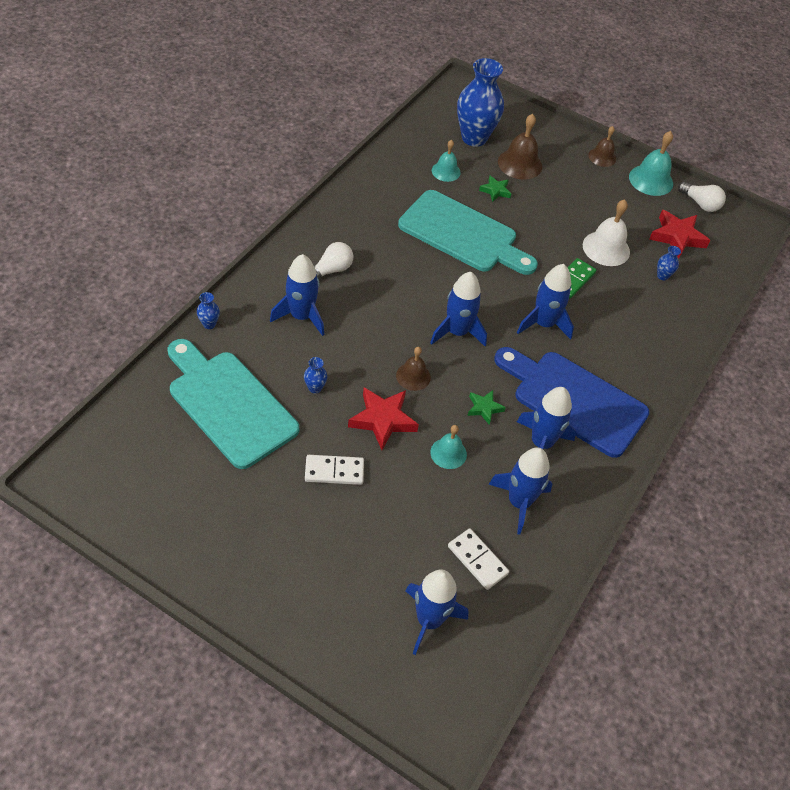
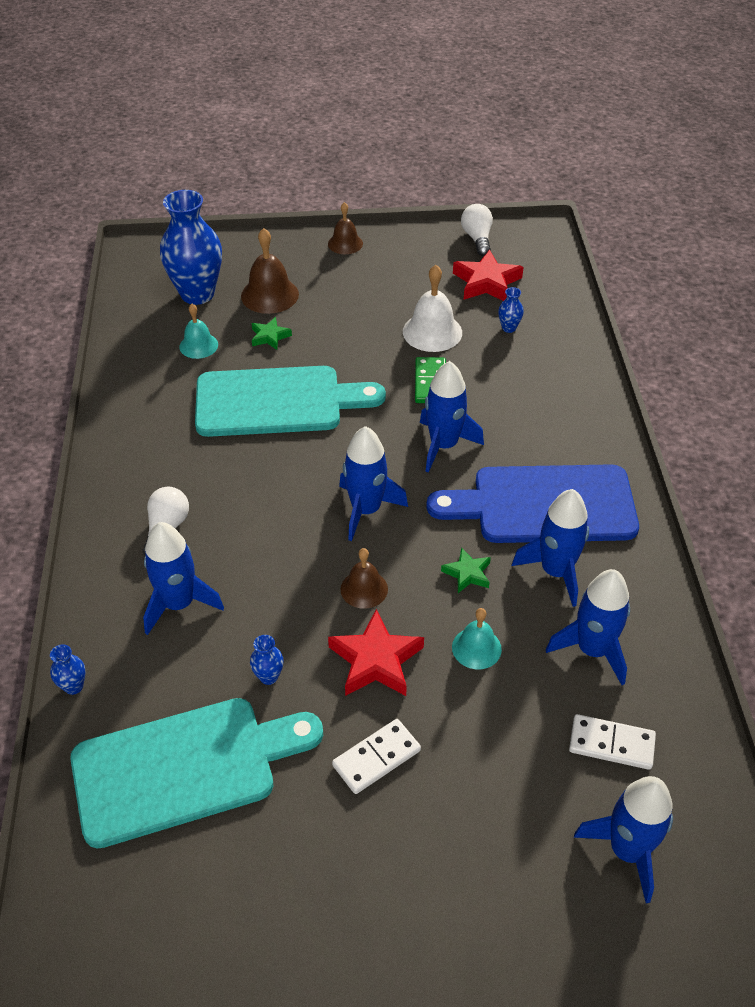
camera: 30 degrees left, 5 degrees down
turquoise cutting board [168,339,299,469] -> turquoise cutting board turned 150 degrees clockwise [70,698,323,848]
turquoise bell [629,131,673,196] -> none
white light bulb [678,182,726,212] -> white light bulb turned 105 degrees counterclockwise [461,204,493,256]

